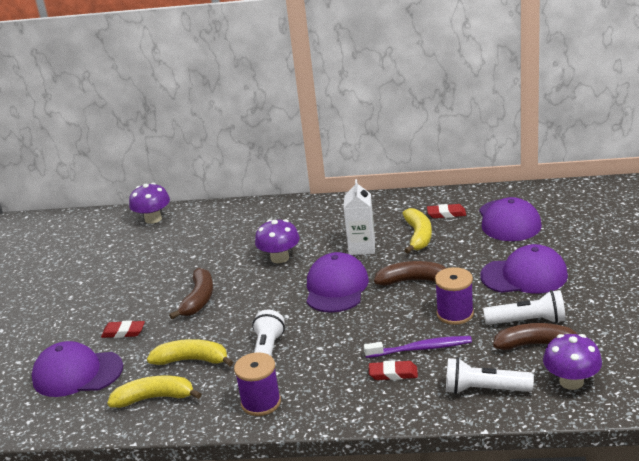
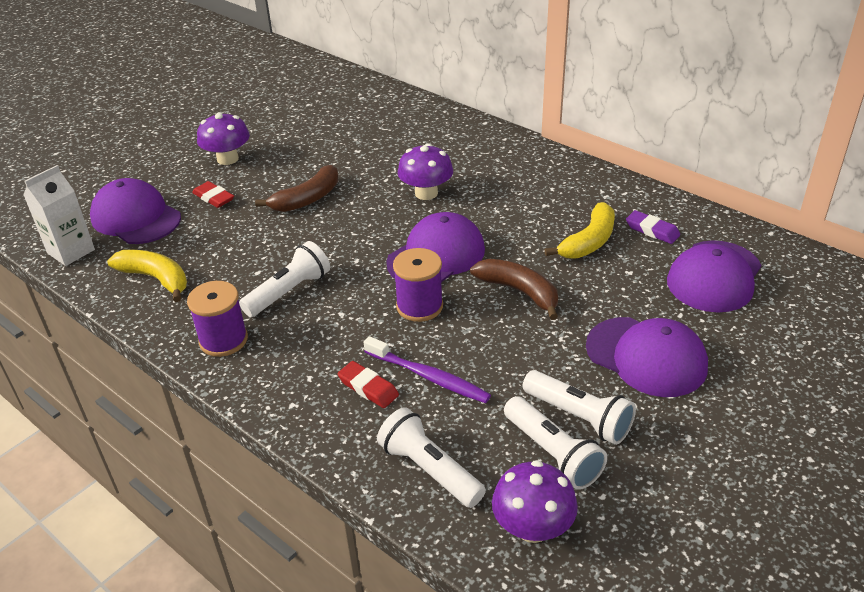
camera: 35 degrees right, 10 degrees up
purple mushroom [129,183,170,224] -> purple mushroom moved to [197,112,250,165]
yellow banana [147,339,233,366] -> none
white carton [343,179,375,255] -> white carton moved to [23,165,95,266]
red eraser [427,204,466,218] -> purple eraser [626,210,680,244]
purple spool [435,267,474,325] -> purple spool moved to [393,248,443,322]
brown banana [493,323,577,350] -> white flashlight [504,396,607,490]

